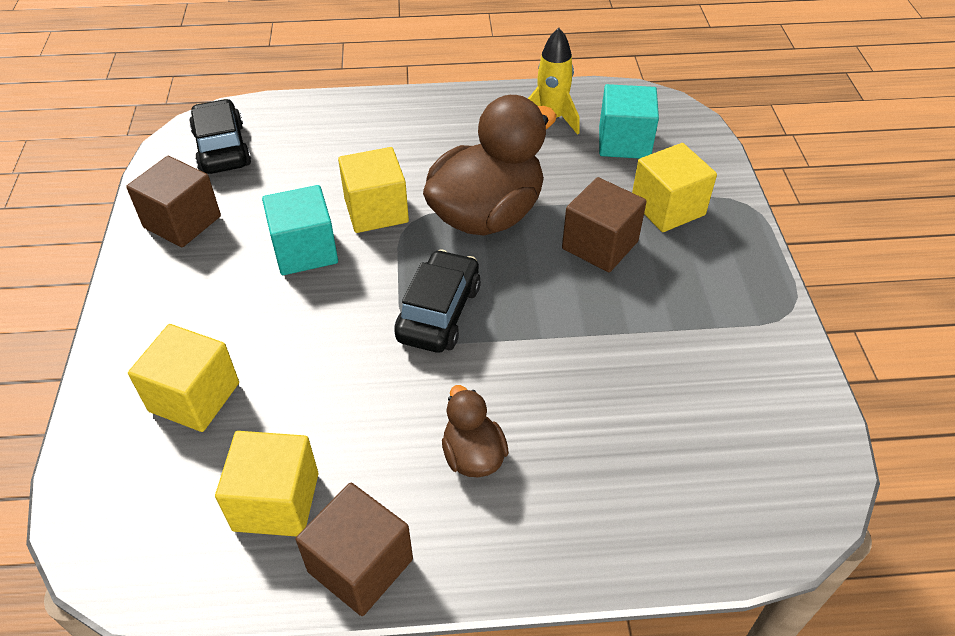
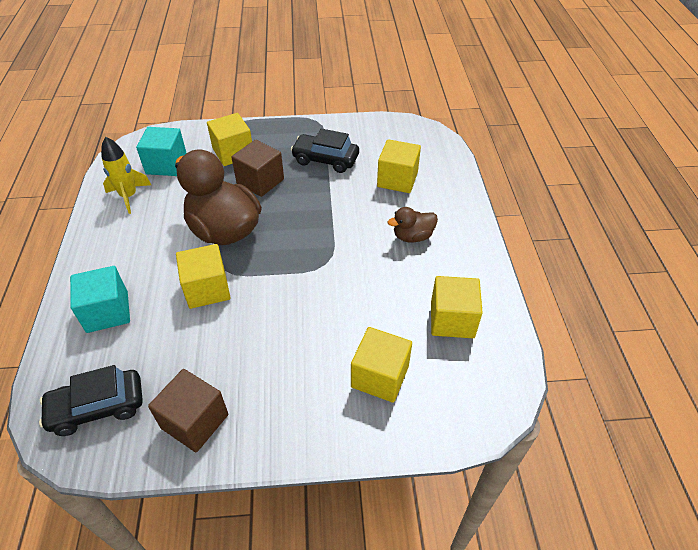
camera: 90 degrees left, 0 degrees up
turquoise cube [262,185,338,275] -> turquoise cube moved to [70,266,130,333]
brown cube [296,483,413,616] -> none
black car [394,249,481,353] -> black car moved to [291,129,359,173]
none -> yellow cube [377,139,421,193]

